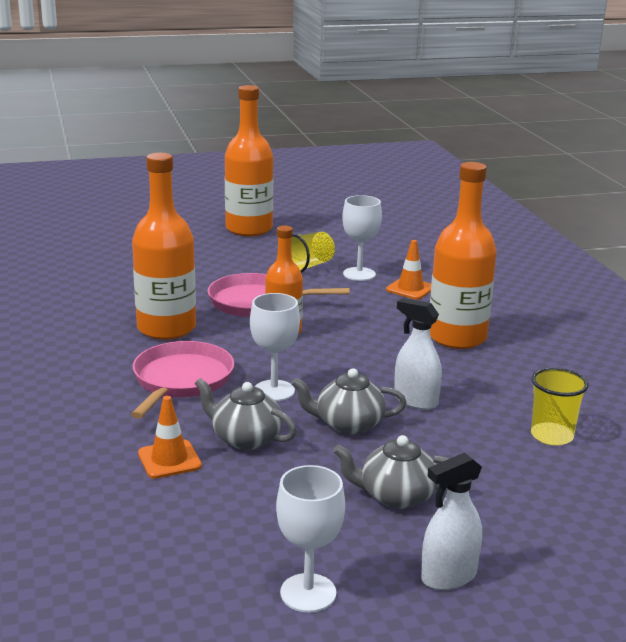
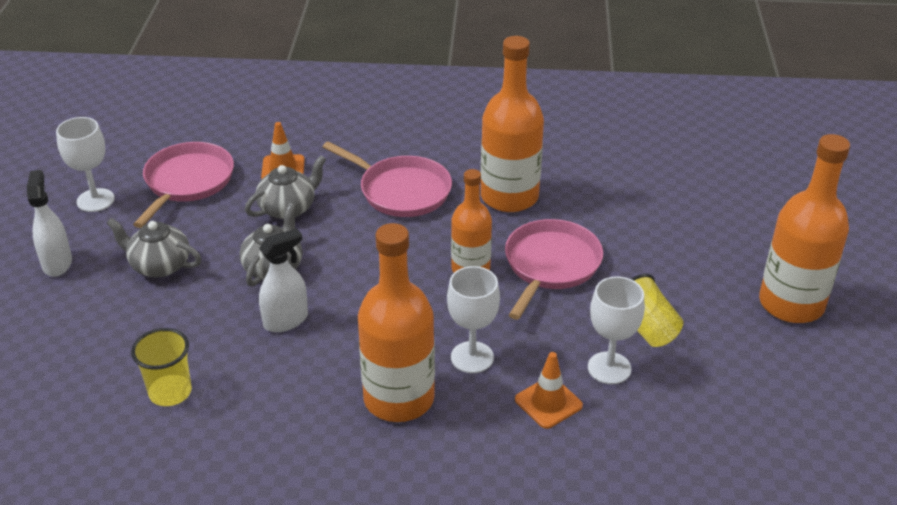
camera: 110 degrees right, 15 degrees up
white goblet [250,293,300,401] -> white goblet moved to [447,266,500,373]
grey teapot [333,435,449,509] -> grey teapot turned 90 degrees counterclockwise [106,218,201,277]
none -> pink pan [133,142,234,228]

